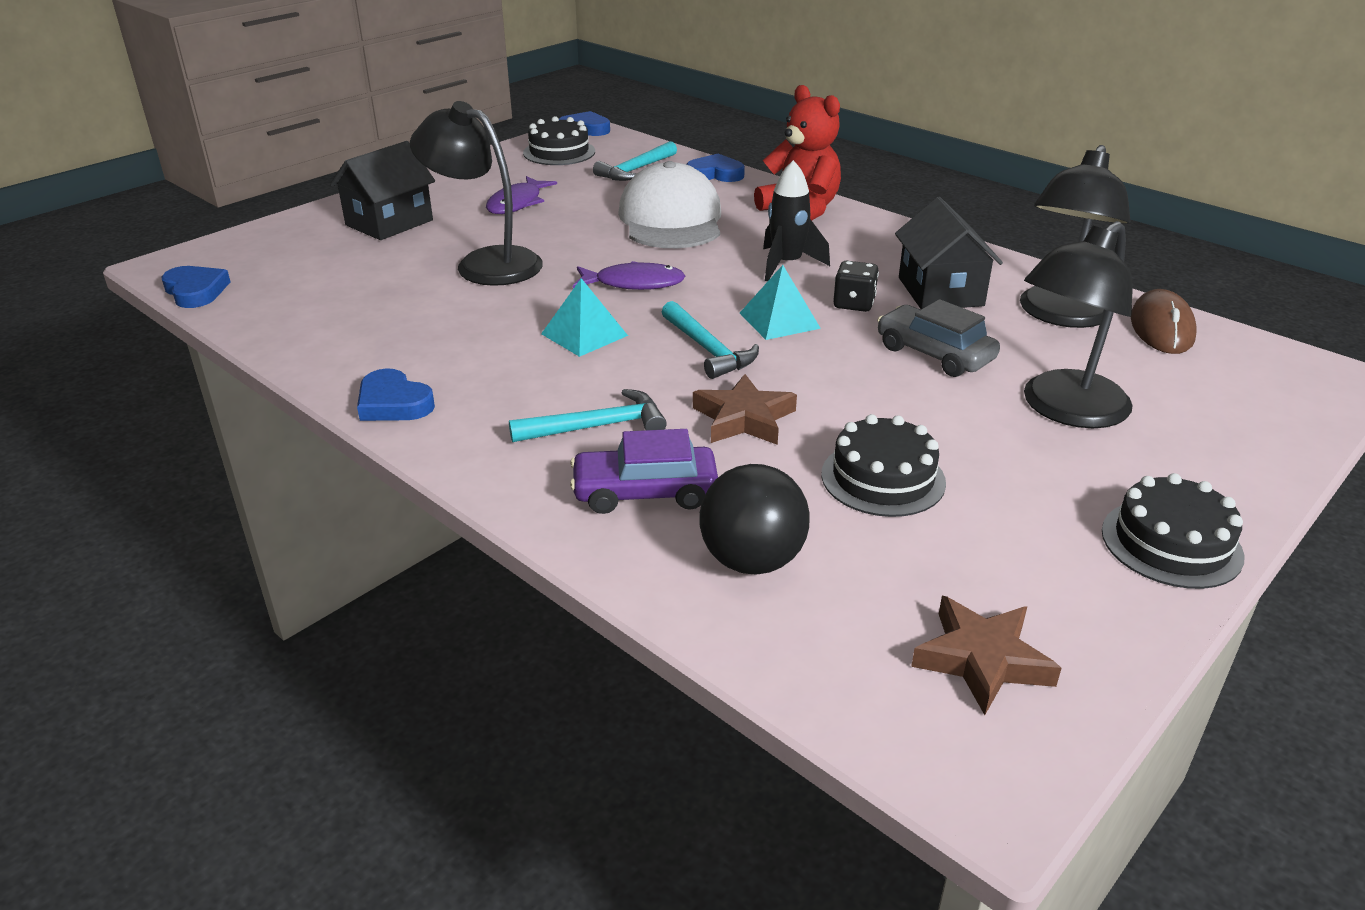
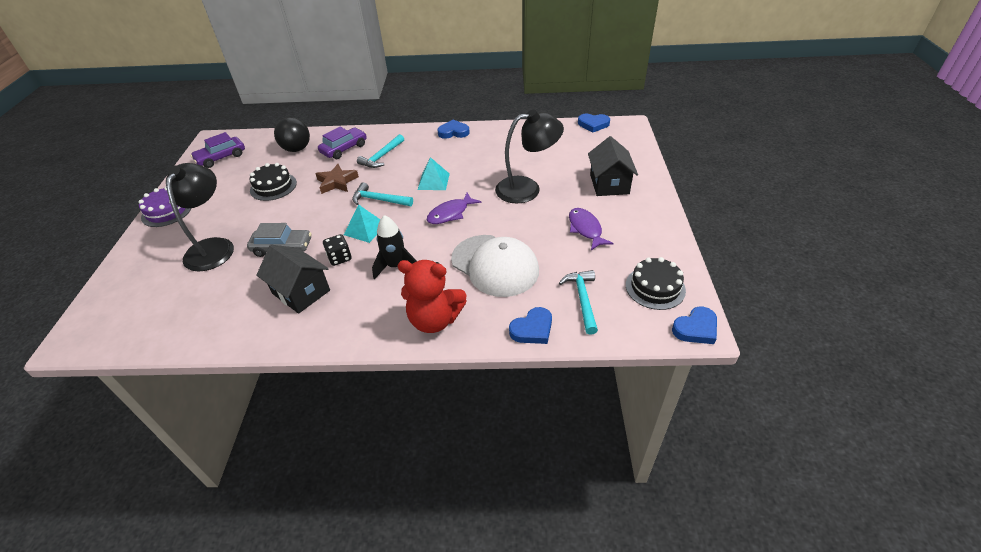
camera: 140 degrees right, 10 degrees up
brown star [911,596,1062,715] -> purple car [190,132,245,168]
black lamp [1020,145,1131,328] -> none
black cake [1102,473,1245,589] -> purple cake [138,187,191,227]
brown mouse [1131,289,1197,354] -> none

